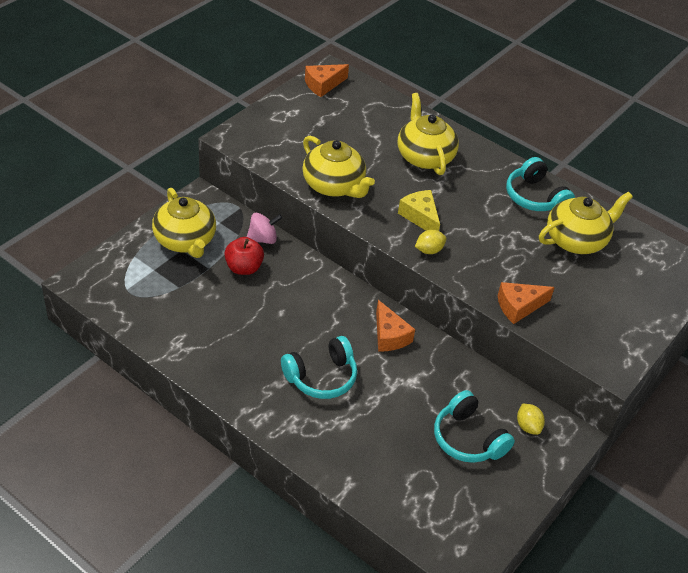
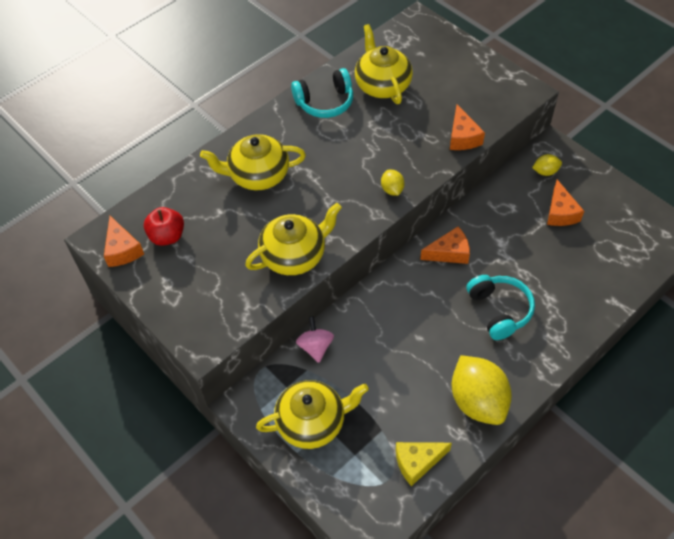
camera: 75 degrees left, 10 degrees up
red apple [224,237,264,275] -> red apple moved to [144,207,184,246]
yellow cheese [398,190,440,231] -> yellow cheese moved to [396,442,452,486]
turquoise headphones [434,390,515,463] -> orange cheese [547,179,584,226]
none -> yellow lemon [452,355,512,425]

